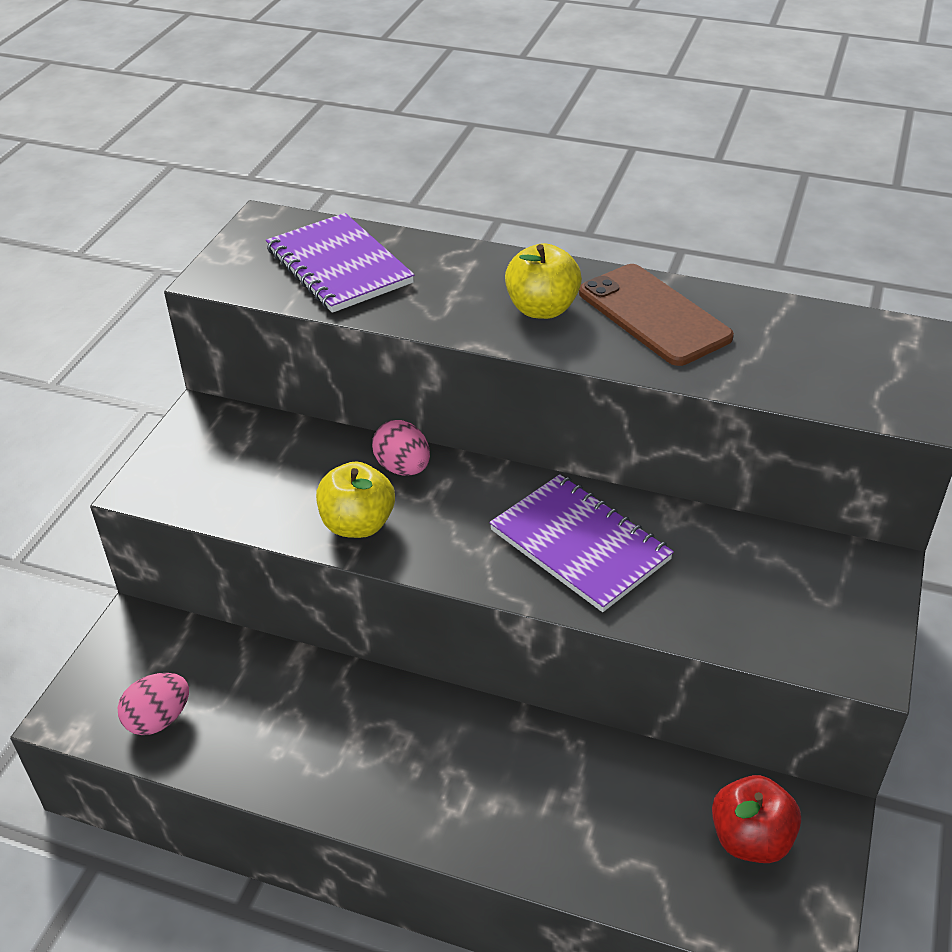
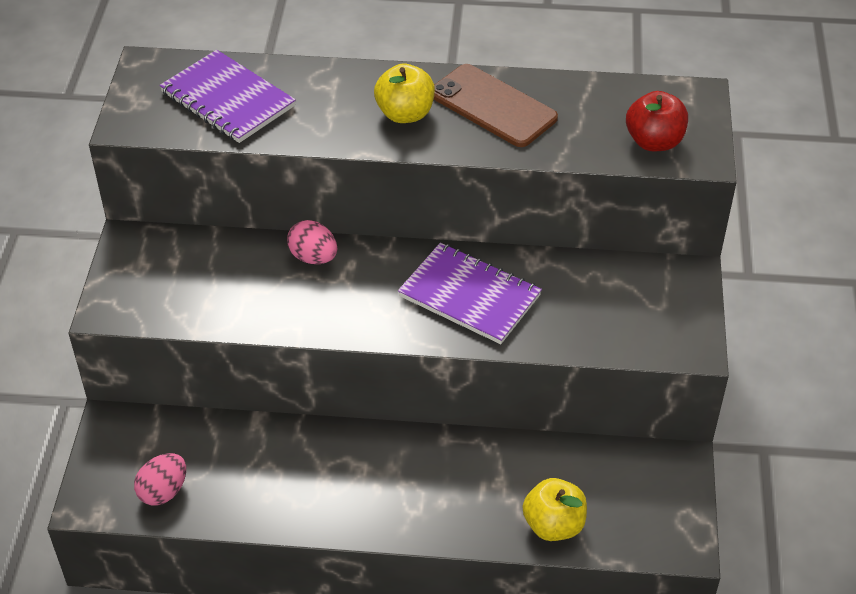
camera: 15 degrees left, 5 degrees up
yellow apple [316,461,395,538] -> yellow apple moved to [523,478,587,541]
red apple [712,775,801,863] -> red apple moved to [626,91,688,151]

